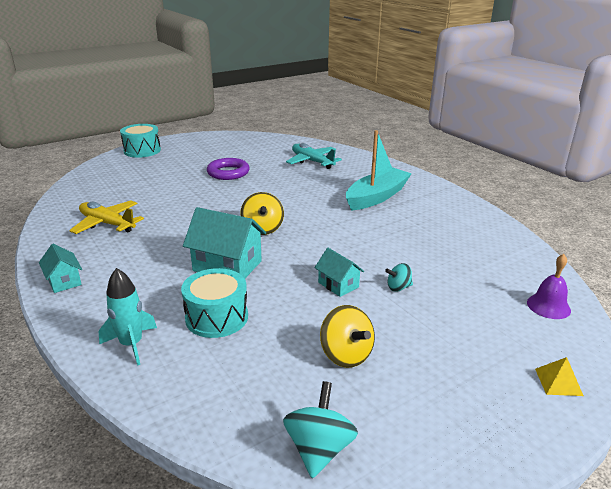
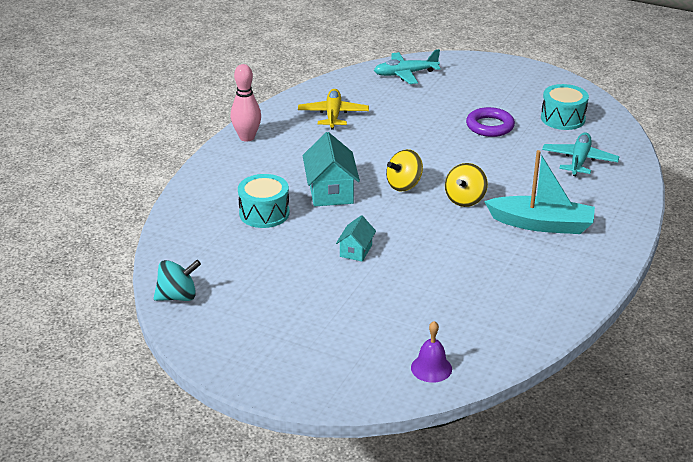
camera: 60 degrees right, 5 degrees up
turquoise house [39,244,82,293] -> pink bowling pin [231,64,261,142]
turquoise rocket [98,268,157,366] -> none
turquoise drum [120,124,161,158] -> turquoise drum moved to [541,84,589,130]
yellow spinning top [320,305,375,368] -> yellow spinning top moved to [445,163,488,207]
turquoise spinning top [385,263,413,292] -> none
yellow pyramid [535,357,583,396] -> none
none -> turquoise plane [374,49,441,84]

